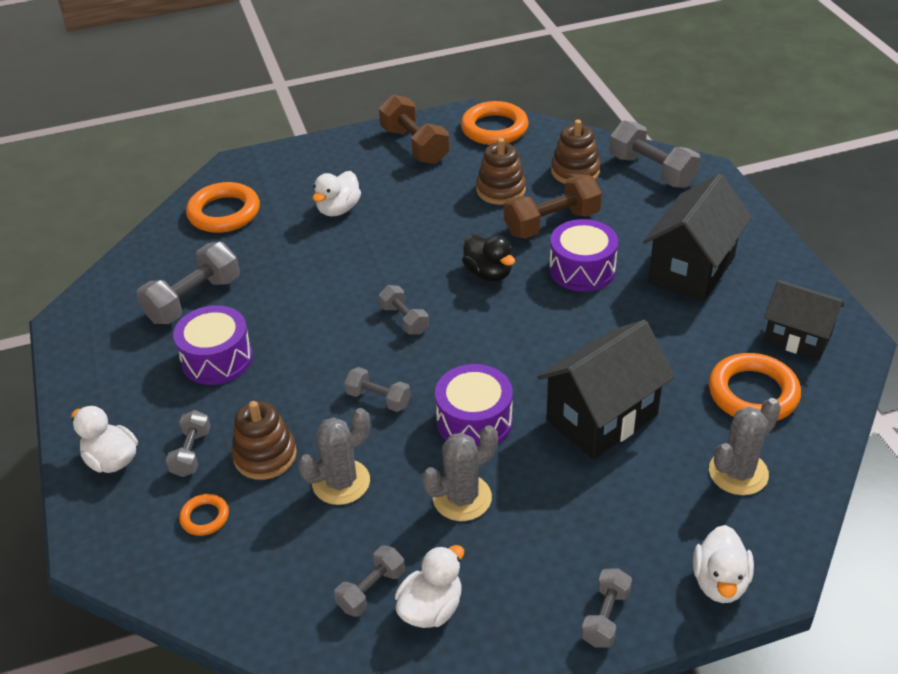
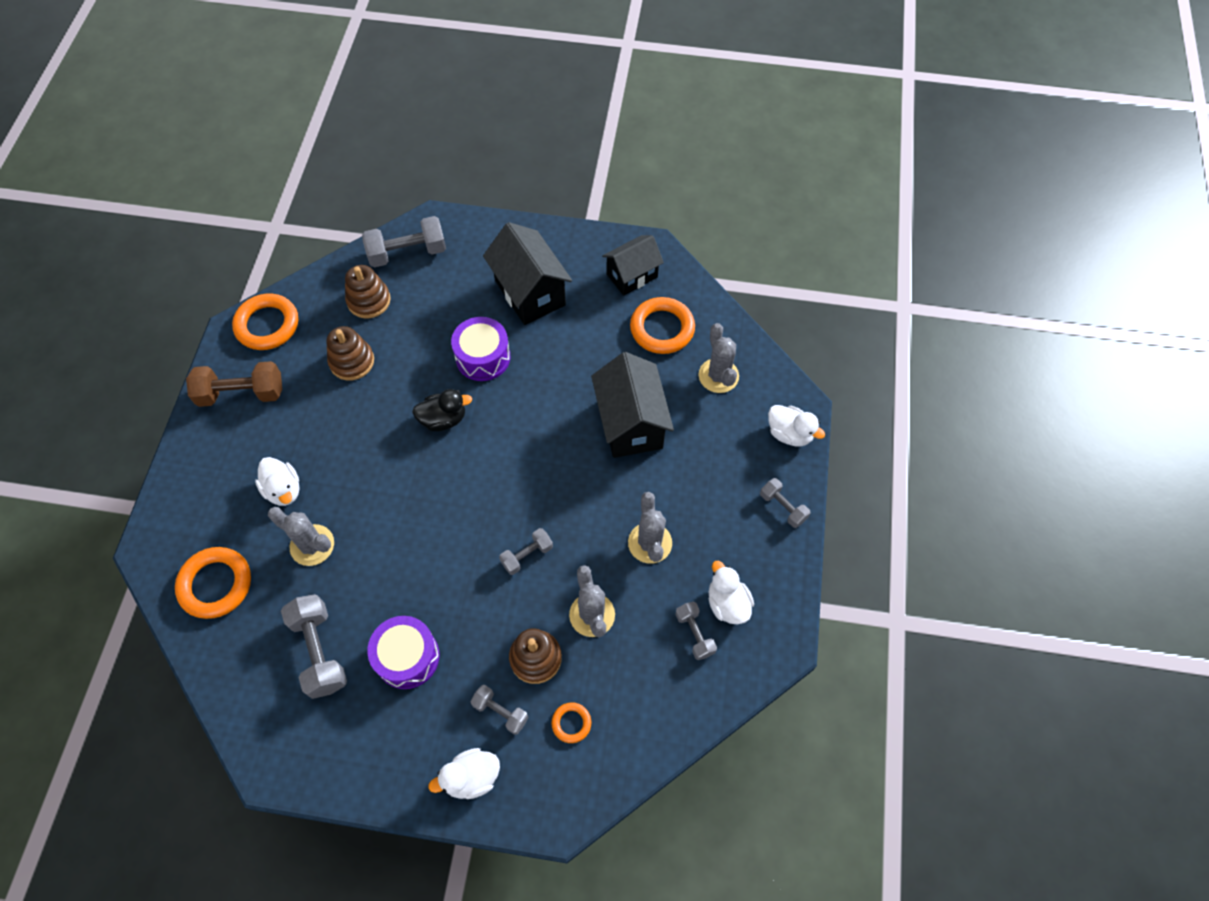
camera: 65 degrees left, 20 degrees up
grey dumbbell [379,285,429,335] -> none
purple drum [435,364,513,447] -> none
brown dumbbell [504,175,602,239] -> none
none -> grey cactus [268,507,334,566]

